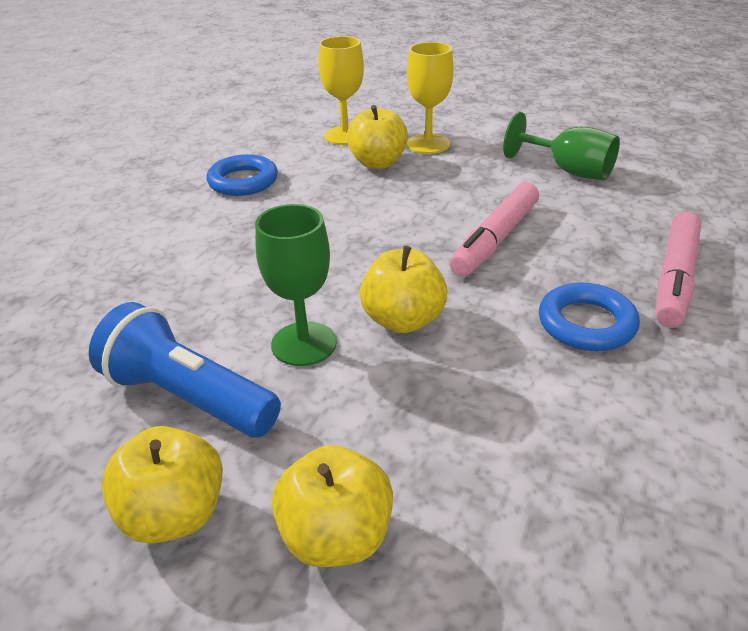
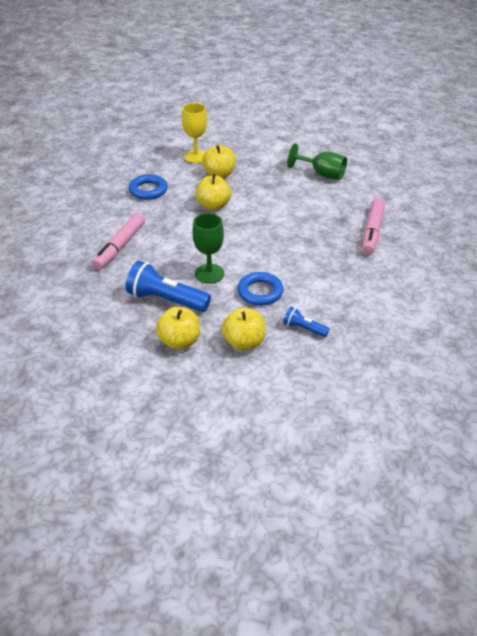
camera: 10 degrees left, 5 degrees up
yellow apple [360,246,447,333] -> yellow apple moved to [196,174,231,210]
yellow goblet [407,42,454,154] -> none
pink marker [450,182,539,277] -> pink marker moved to [92,213,145,270]
blue ring [539,283,640,351] -> blue ring moved to [237,272,283,305]
none -> blue flashlight [283,307,329,337]

